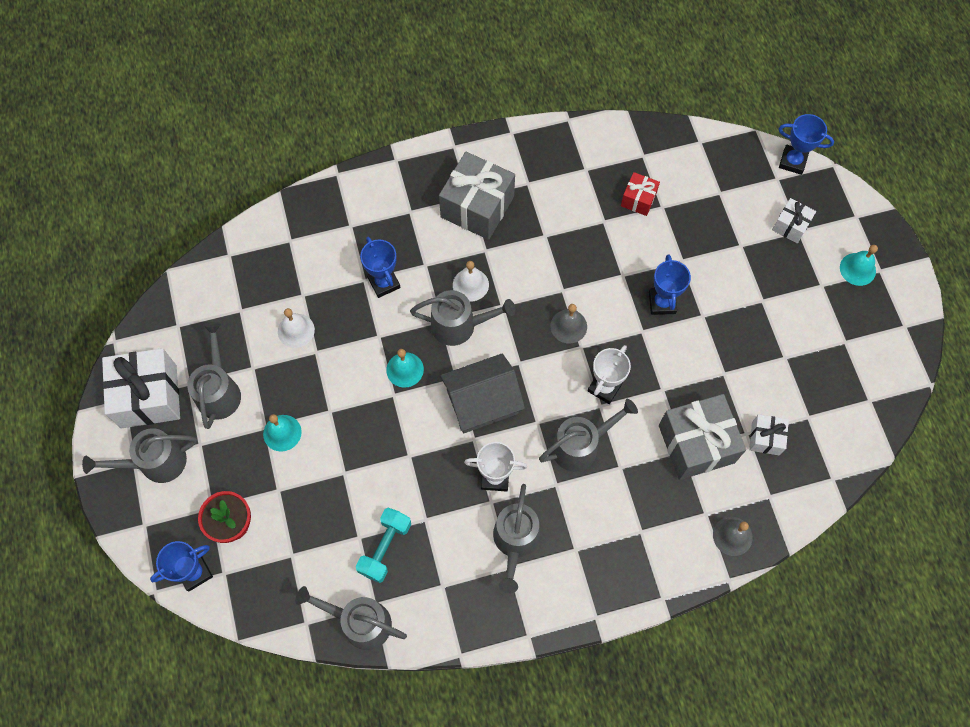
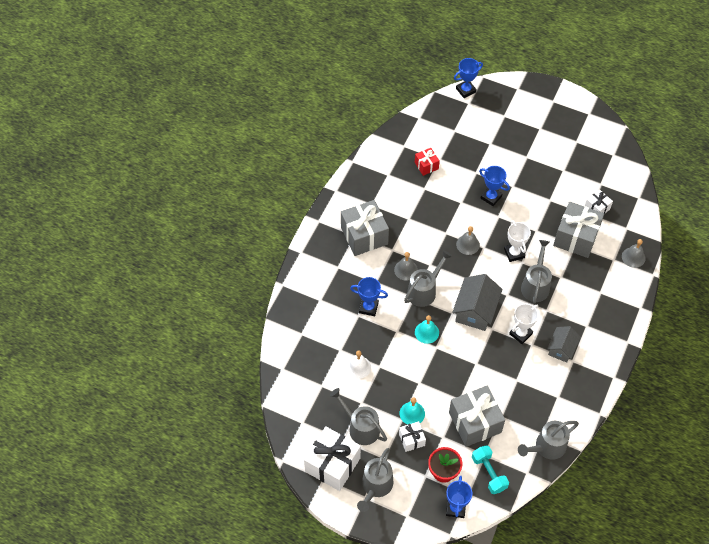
camera: 50 degrees left, 10 degrees down
turquoise dumbbell [356,508,411,583] -> turquoise dumbbell moved to [472,445,509,494]
white bell [453,261,489,301] -> grey bell [394,252,418,281]
grey watering can [493,484,540,594] -> grey house [547,326,580,363]
white gift [772,198,816,243] -> white gift moved to [399,421,426,452]
turquoise bell [840,245,878,286] -> none
none -> grey gift [449,386,505,447]

